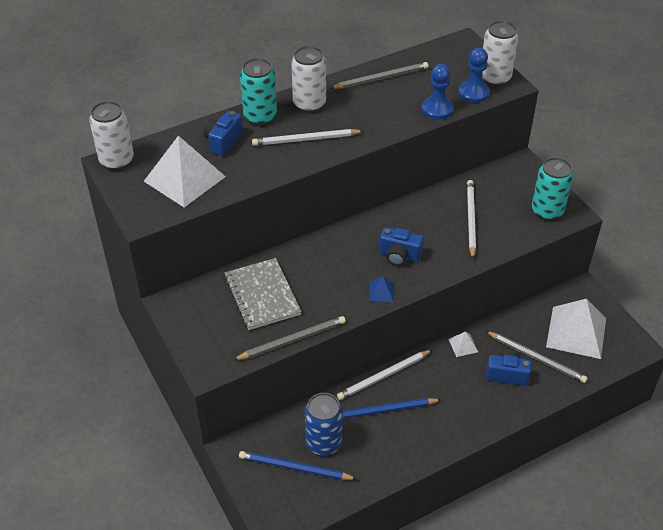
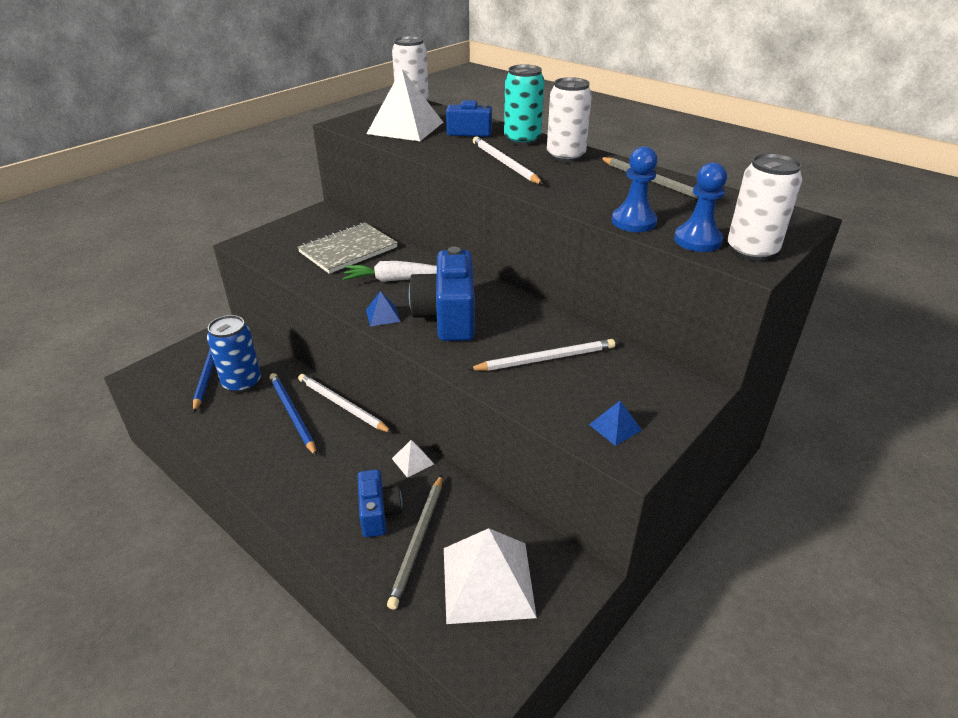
camera: 70 degrees right, 10 degrees down
grey pencil [233,316,346,360] -> none
blue camera [379,227,424,266] -> blue camera [409,247,475,341], size x1.70
turquoise can [532,157,573,221] -> blue pyramid [589,401,642,446]
none -> white carrot [342,261,437,282]

